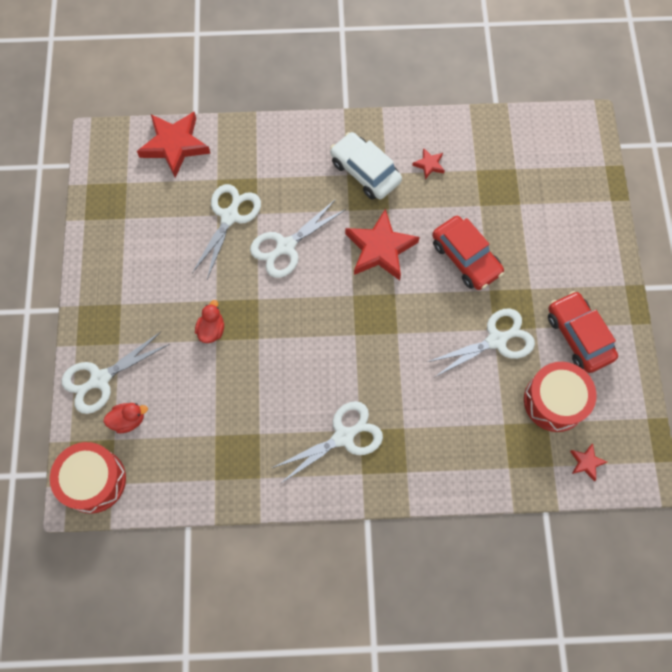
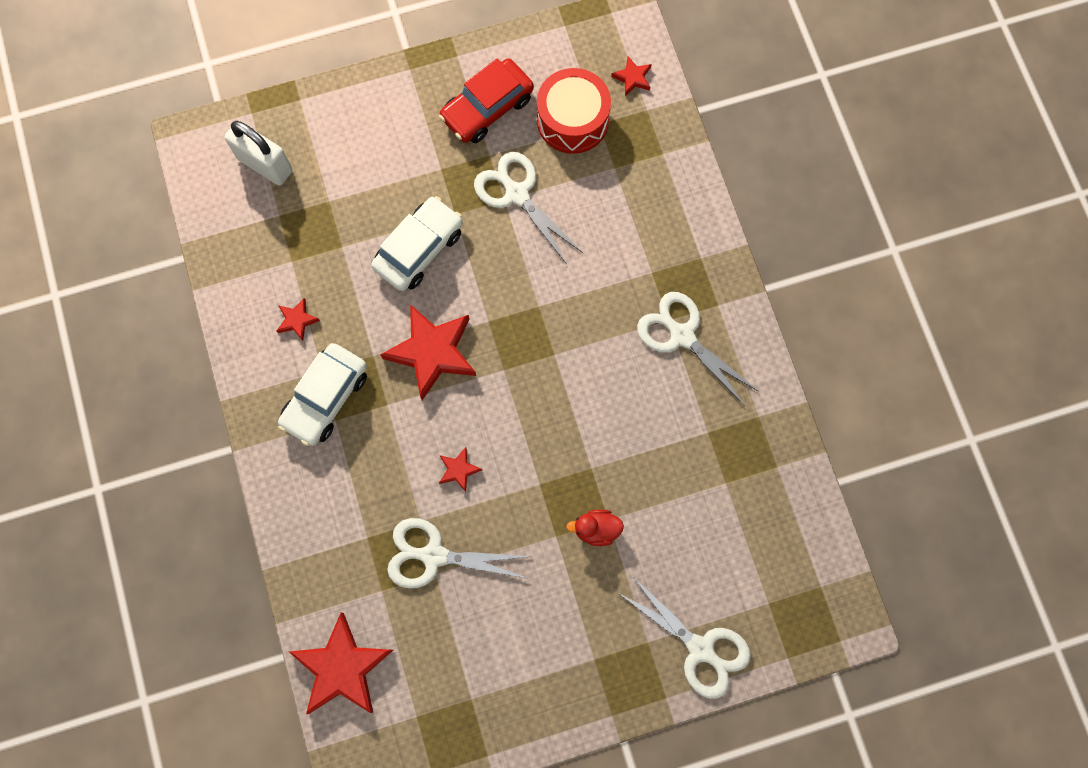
camera: 105 degrees left, 5 degrees up
red drum [50,442,126,514] -> none
red duck [103,403,148,433] -> none
white scissors [250,199,346,278] -> red star [439,447,482,492]
red car [432,216,504,290] -> white car [371,196,463,291]
none -> white padlock [225,121,292,186]

